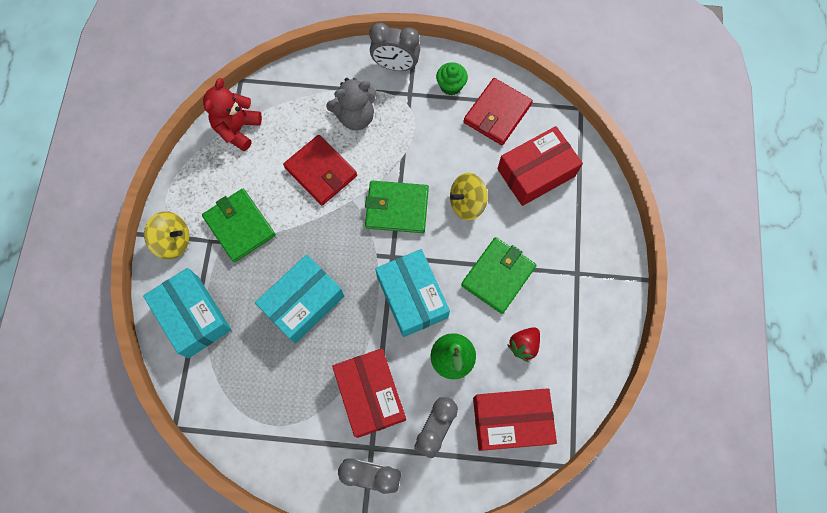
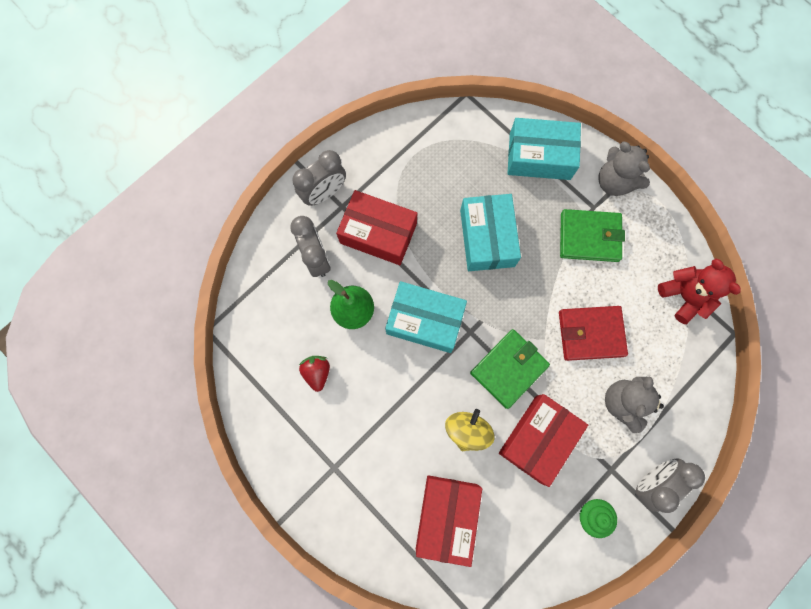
camera: 130 degrees right, 5 degrees up
yellow spinning top [144,211,189,259] -> grey teddy bear [598,142,650,196]
green wallet [461,237,537,314] -> none
red wallet [463,78,533,145] -> none
red box [473,388,557,451] -> red box moved to [499,394,588,487]

